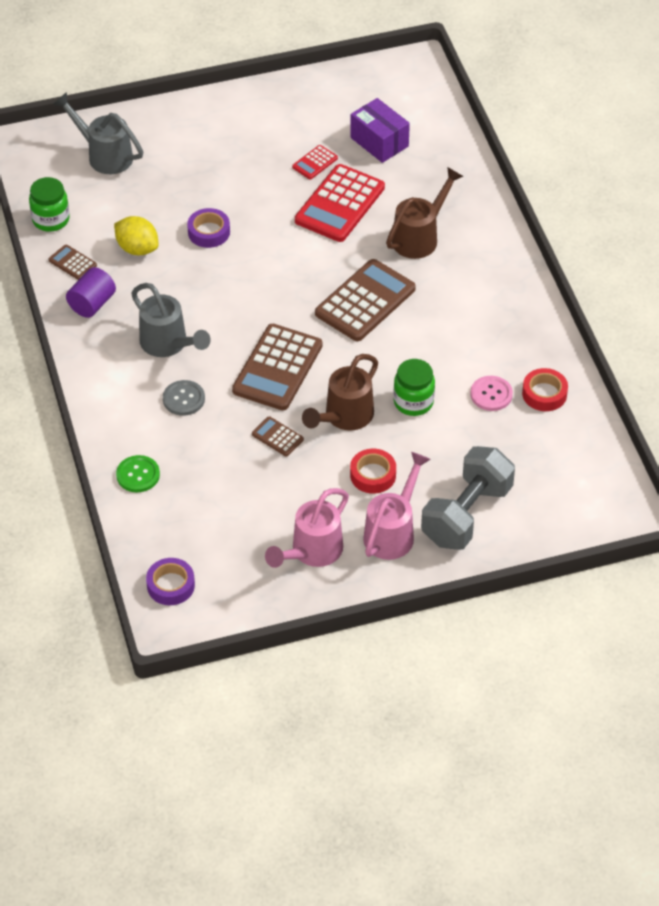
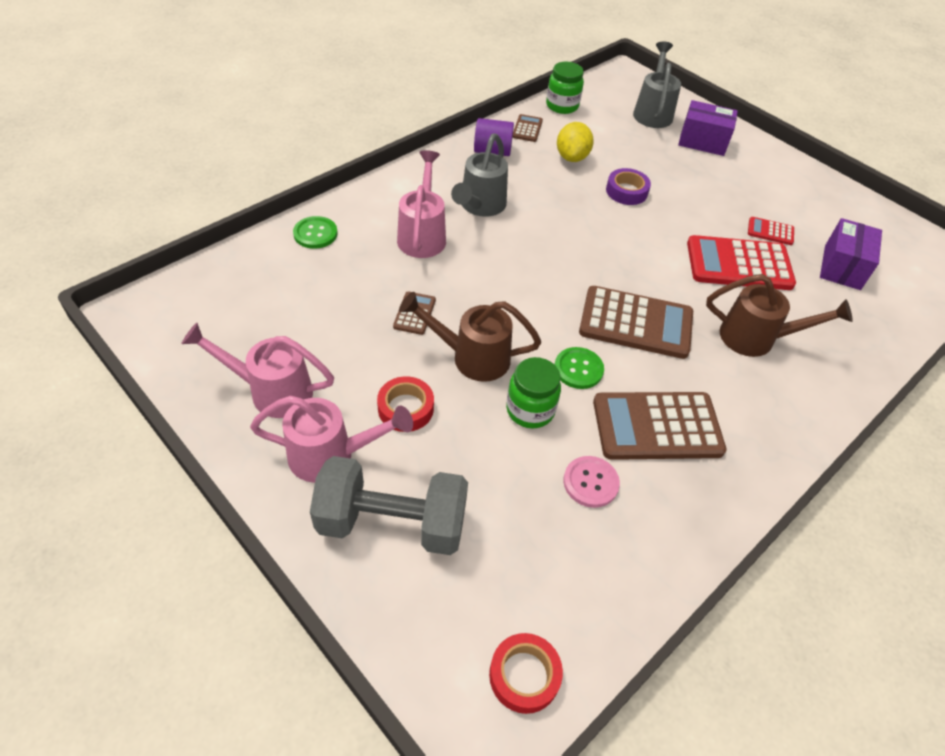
camera: 60 degrees right, 0 degrees up
purple tape [146,558,195,605] -> none
grey button [163,380,205,416] -> pink watering can [397,150,446,258]
brown calculator [232,324,322,410] -> brown calculator moved to [593,392,726,460]
red tape [522,368,568,411] -> red tape moved to [489,633,563,714]
none -> green button [554,347,604,389]
none -> purple box [678,100,738,156]

